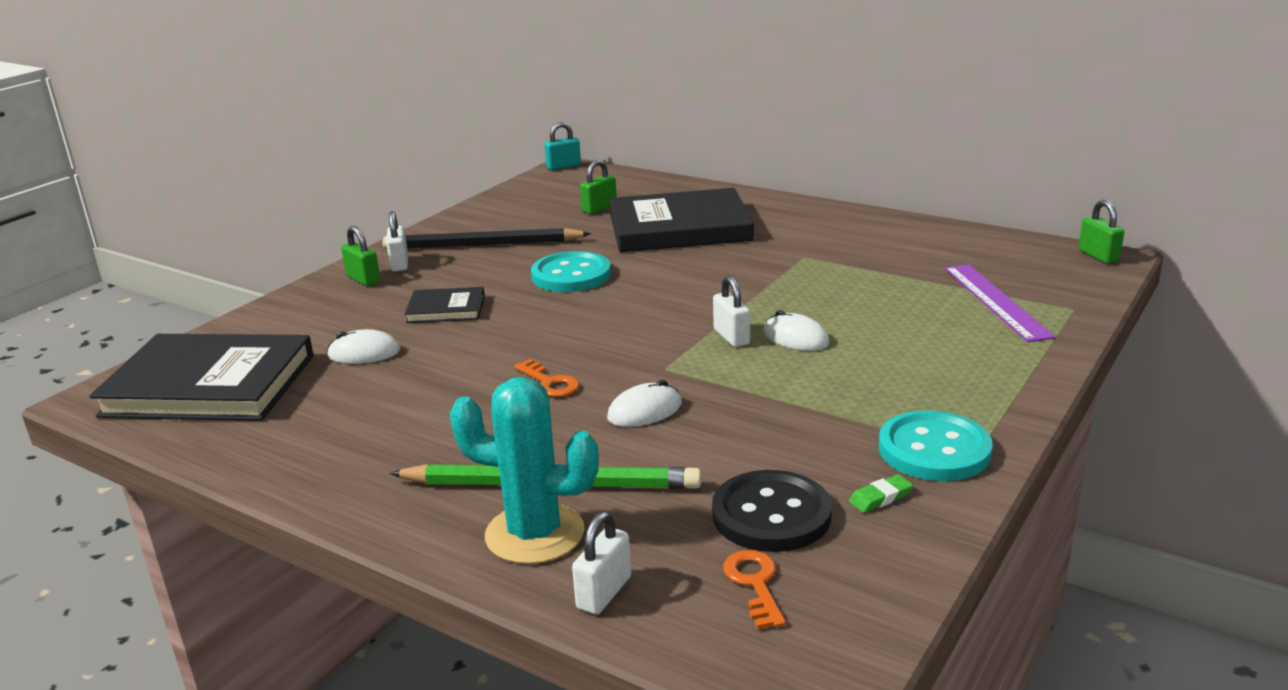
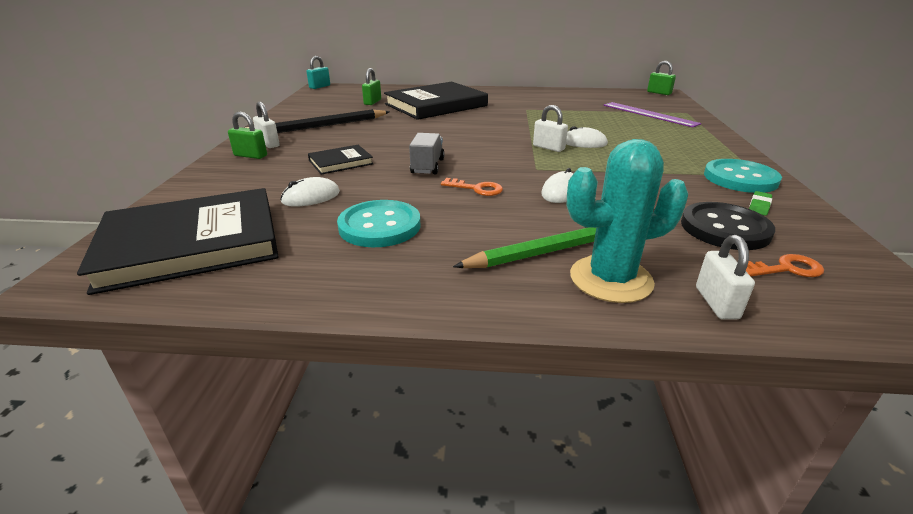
camera: 30 degrees left, 5 degrees up
turquoise button [531,251,611,292] -> turquoise button moved to [337,200,420,247]
orange key [723,550,786,629] -> orange key turned 120 degrees clockwise [746,254,824,277]
none -> grey truck [409,133,445,175]

